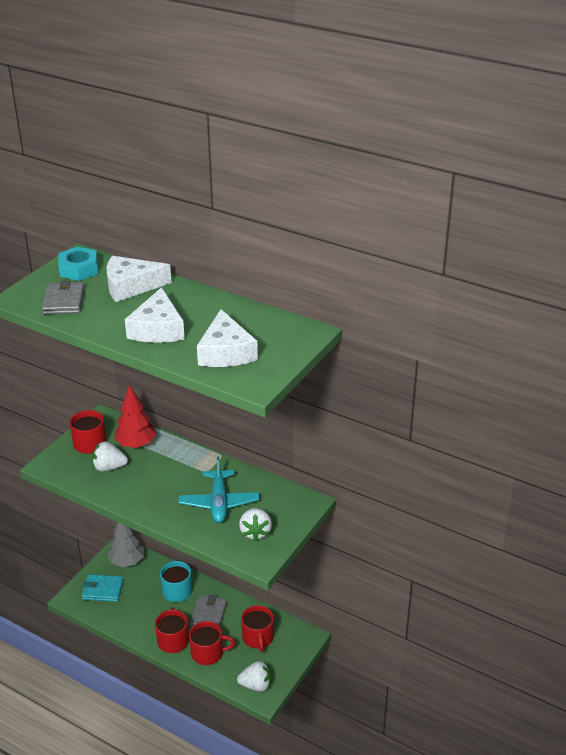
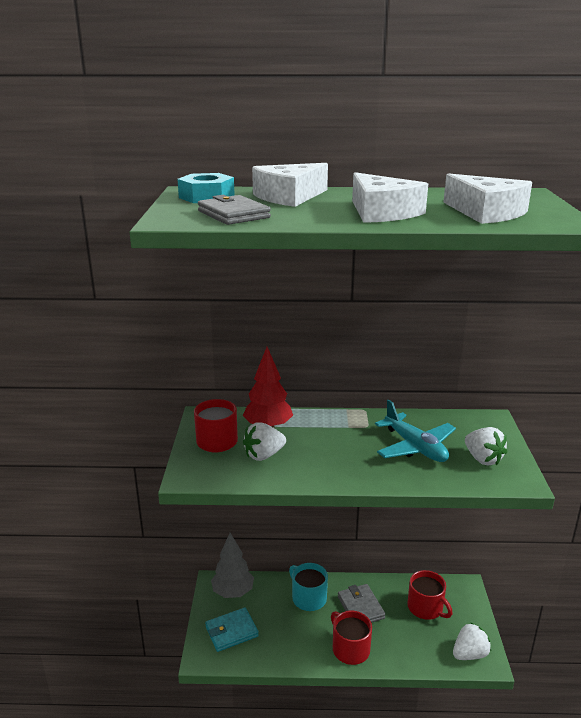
camera: 30 degrees left, 10 degrees down
red mug [189,621,236,665] -> none

